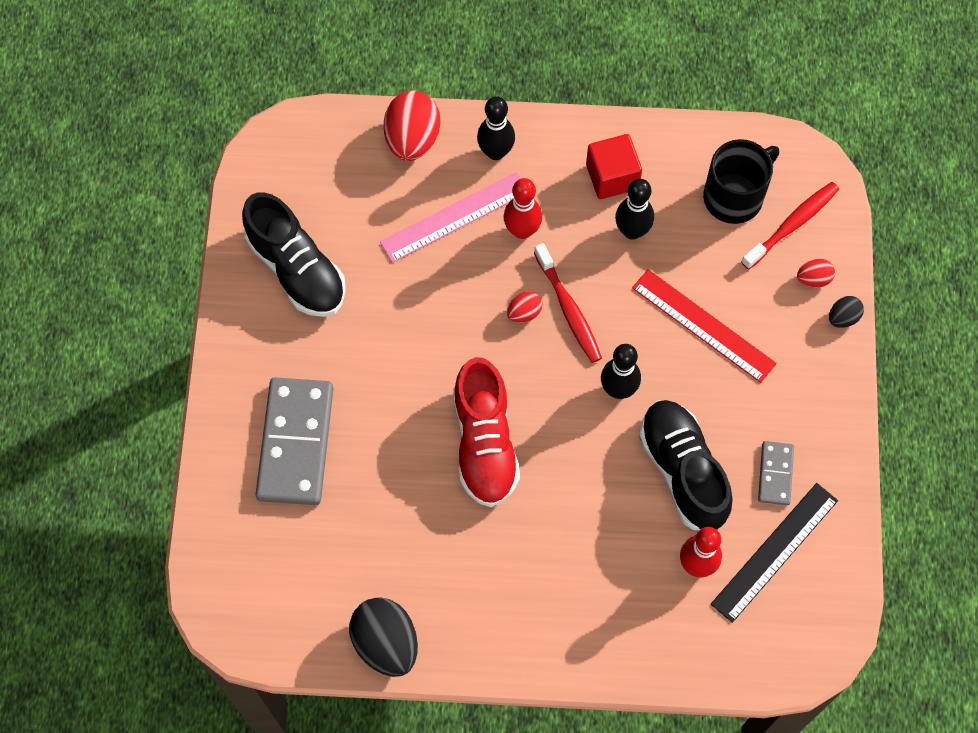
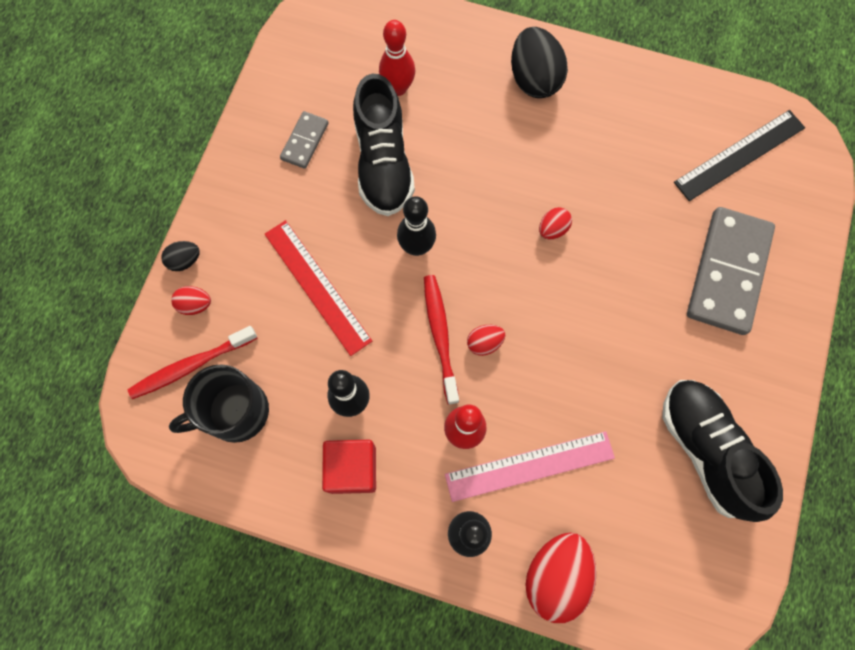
camera: 165 degrees left, 5 degrees up
black egg [349,597,418,677] -> black egg moved to [511,27,568,98]
red shoe [453,357,520,507] -> red egg [539,207,572,240]
black ruler [711,483,838,623] -> black ruler moved to [674,110,805,201]

